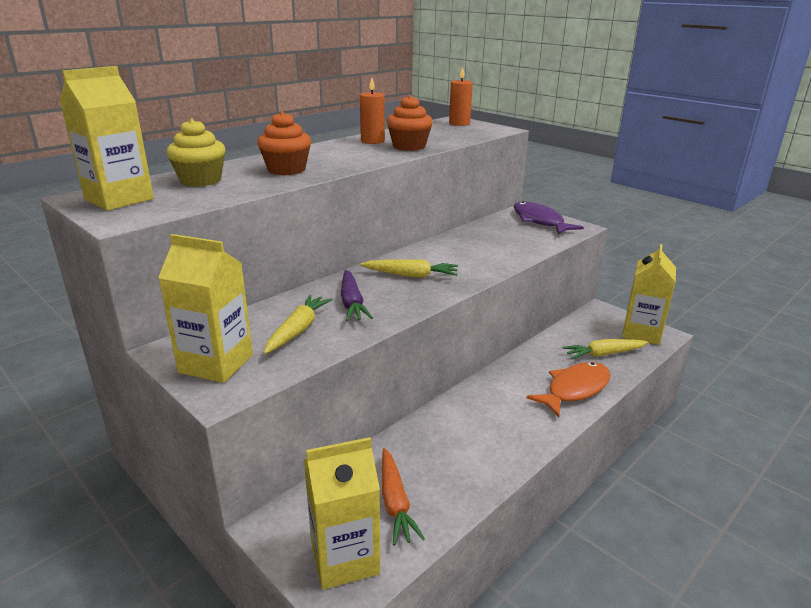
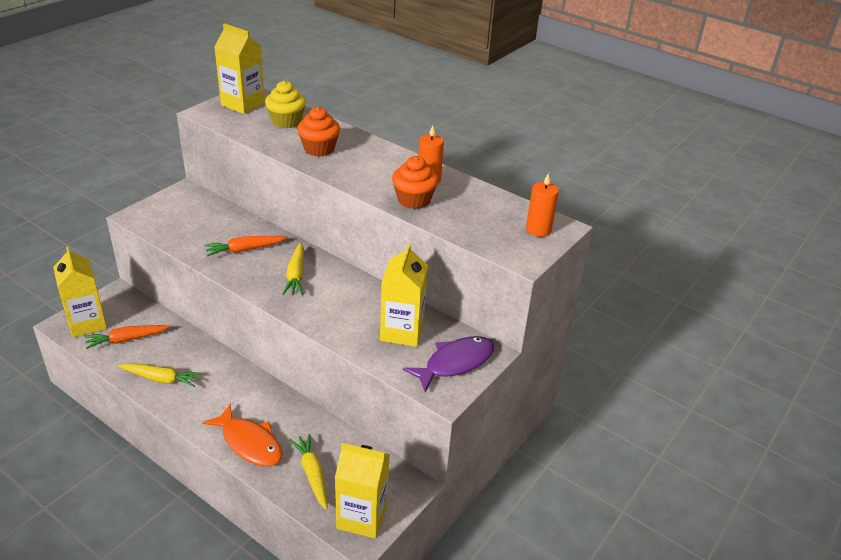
camera: 80 degrees right, 10 degrees up
yellow carton [158,234,253,383] -> yellow carton moved to [380,243,428,347]
yellow carrot [264,295,333,354] -> yellow carrot moved to [118,363,202,388]
purple carrot [341,270,373,321] -> orange carrot [204,236,288,257]

